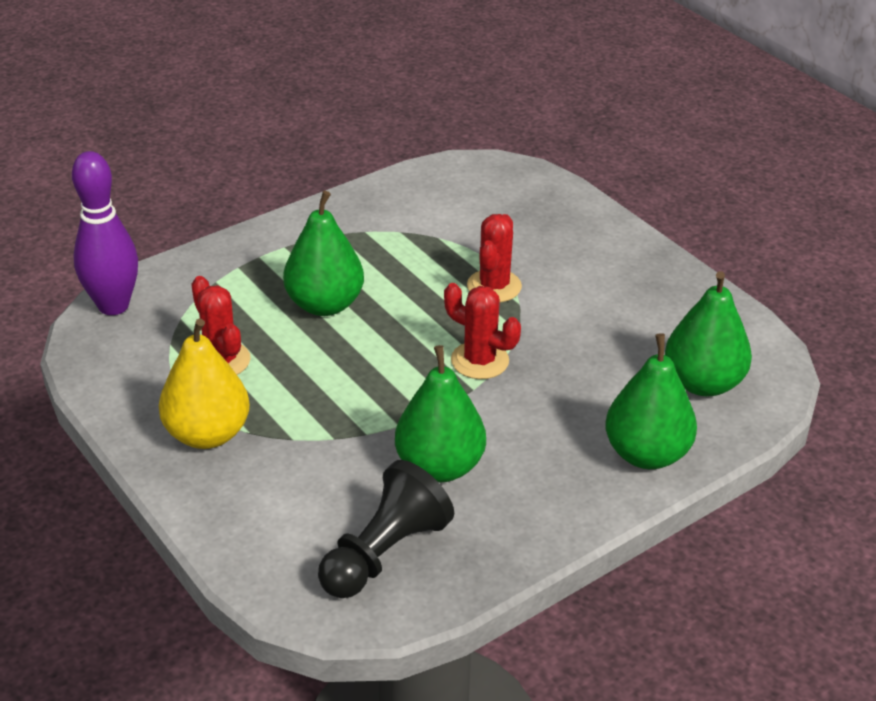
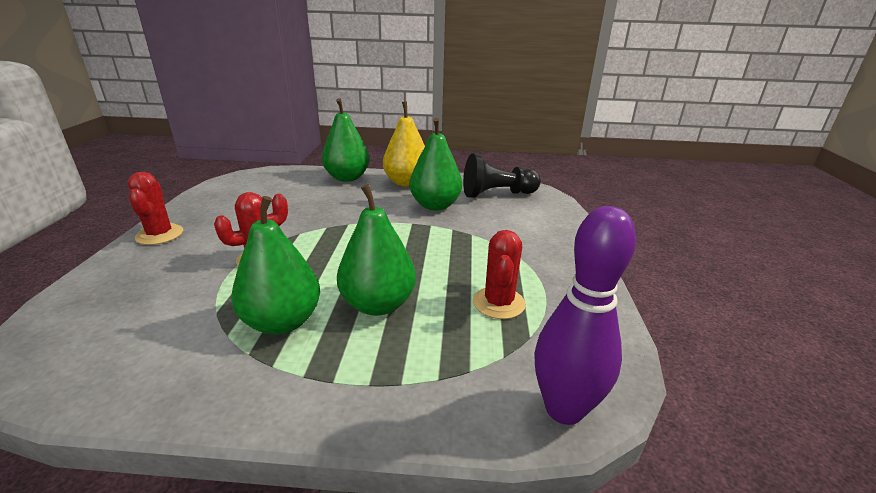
camera: 140 degrees left, 10 degrees down
yellow pear [159,319,250,449] -> yellow pear moved to [383,101,425,187]
red cactus [444,283,521,379] -> red cactus moved to [128,172,183,245]
green pear [665,271,752,396] -> green pear moved to [231,196,320,335]

